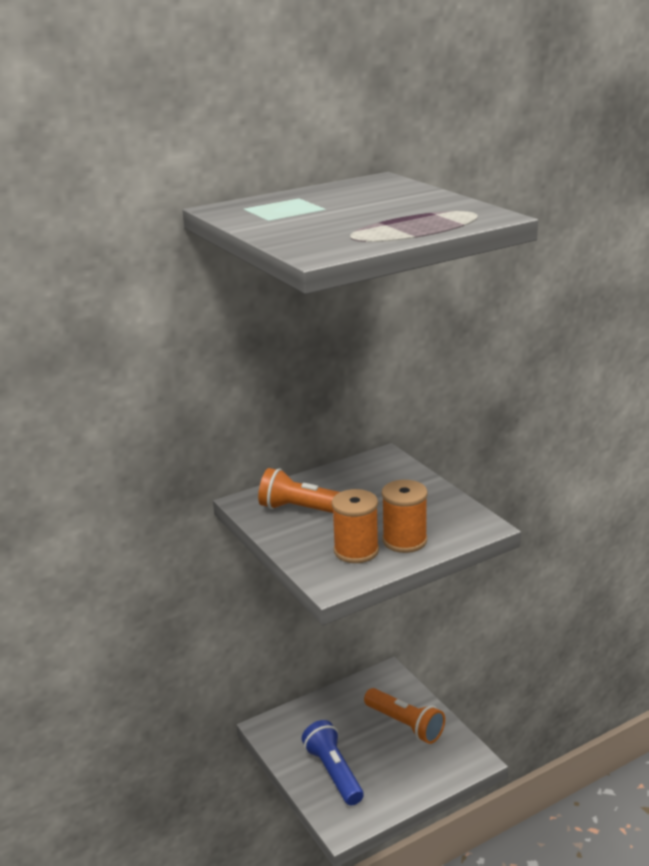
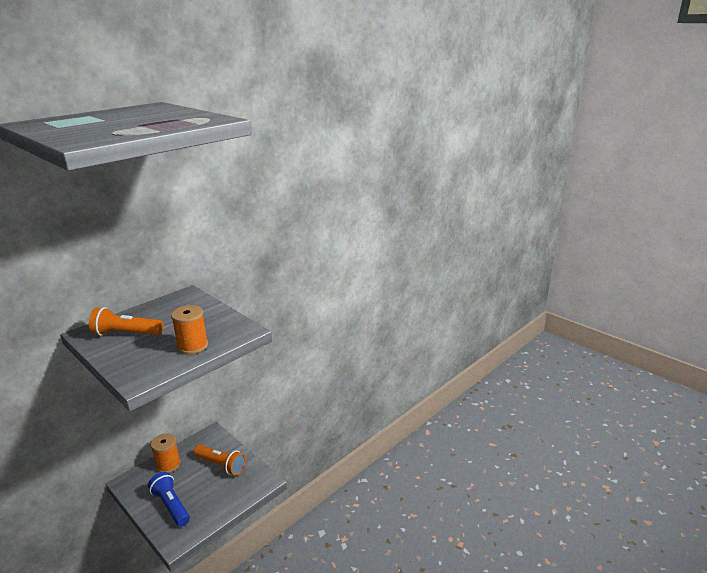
camera: 15 degrees left, 0 degrees up
orange spool [332,489,379,563] -> orange spool moved to [151,433,181,473]

